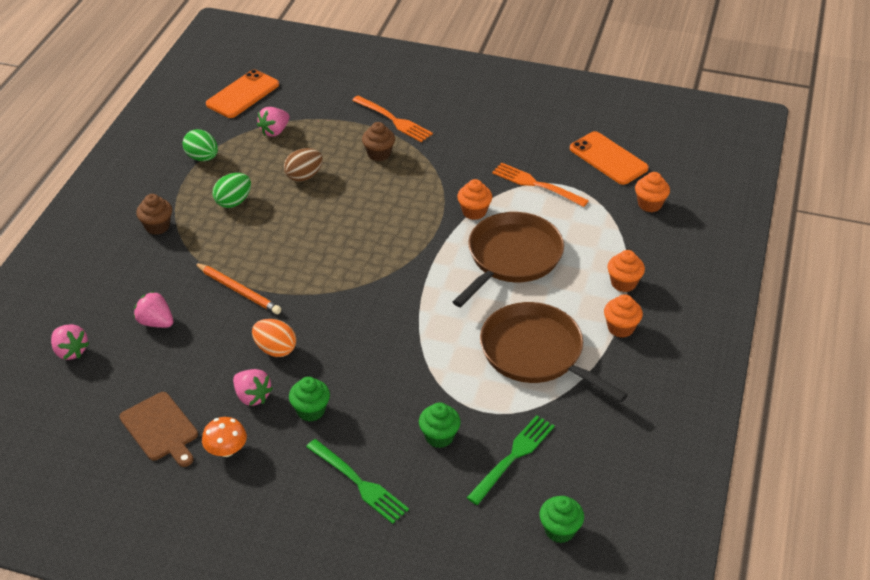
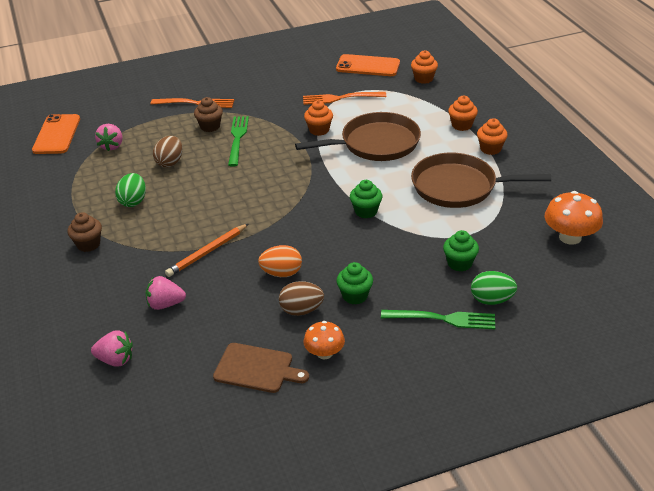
camera: 35 degrees left, 5 degrees down
green egg [183,129,218,161] -> green egg moved to [471,271,517,305]
orange pencil [195,263,281,314] -> orange pencil turned 135 degrees clockwise [165,224,248,277]
pink strawberry [233,369,273,406] -> brown egg [279,281,324,316]
brown pan [453,212,564,307] -> brown pan turned 75 degrees clockwise [295,112,421,161]
green fork [467,415,555,505] -> green fork moved to [228,116,249,167]
green cupcake [539,496,584,543] -> green cupcake moved to [350,180,382,218]
none -> orange mushroom [545,191,603,245]

